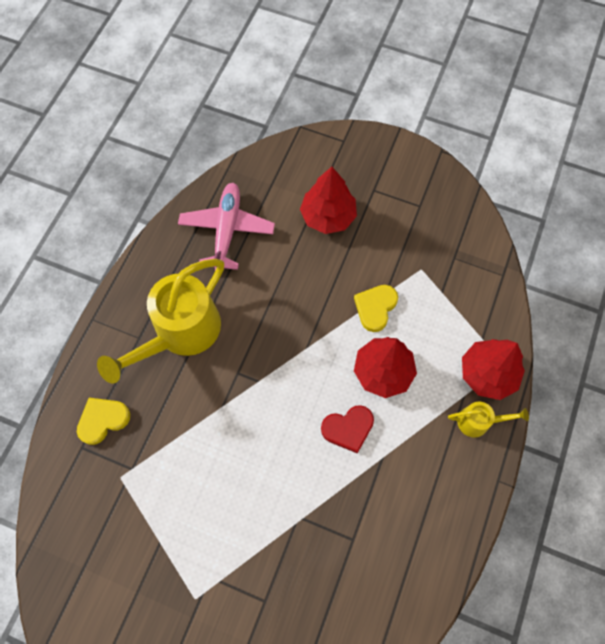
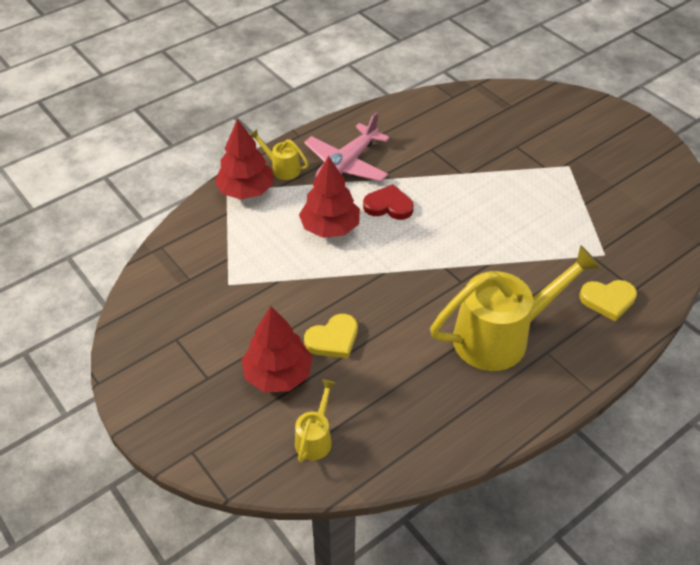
camera: 150 degrees left, 20 degrees down
pink plane [178,183,275,270] -> pink plane moved to [304,112,390,181]
yellow heart [354,285,398,332] -> yellow heart moved to [304,314,358,358]
none -> yellow watering can [295,379,336,463]

